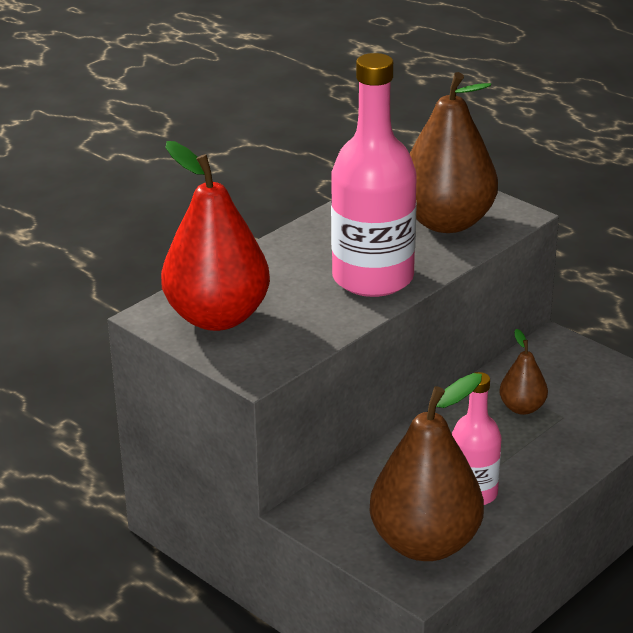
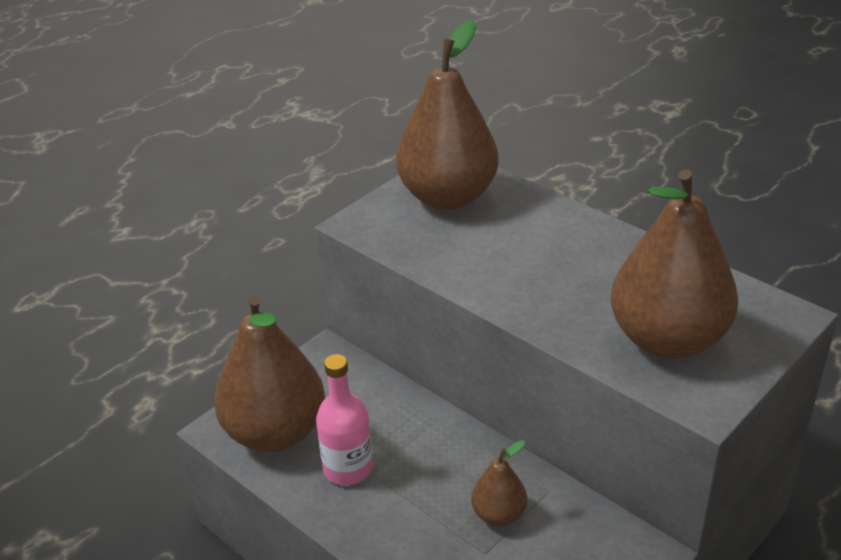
camera: 90 degrees right, 5 degrees up
red pear [161,141,270,331] -> brown pear [396,20,499,210]
pink bottle [331,53,417,297] -> none

